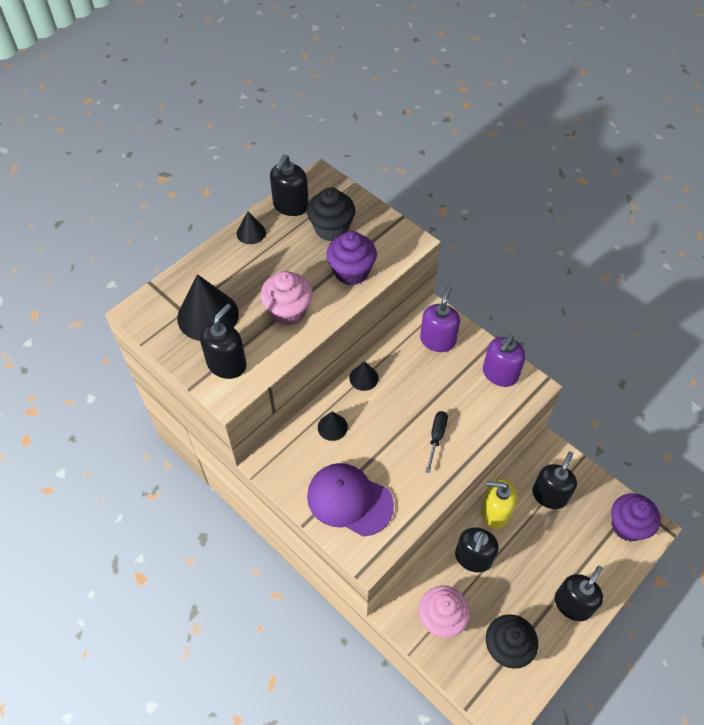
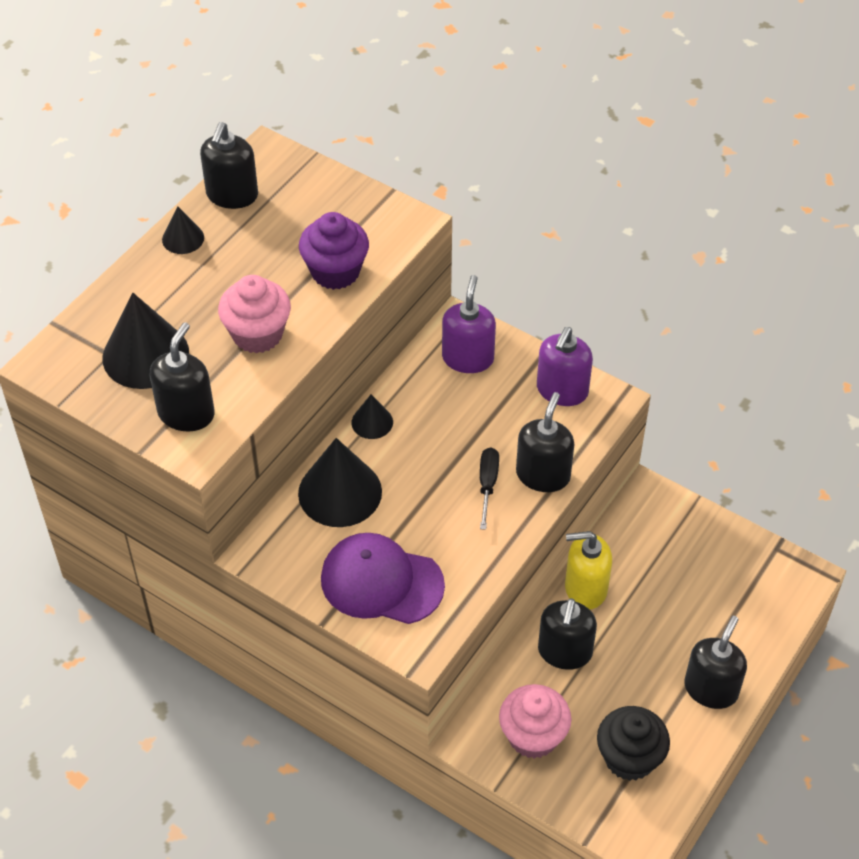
camera: 10 degrees left, 5 degrees down
black cupcake [307,187,355,241] -> none
black cone [318,412,348,441] -> black cone [298,438,382,527], size x1.94
black soap dispenser [532,452,577,509] -> black soap dispenser moved to [516,392,574,492]
purple cupcake [611,493,660,542] -> none

